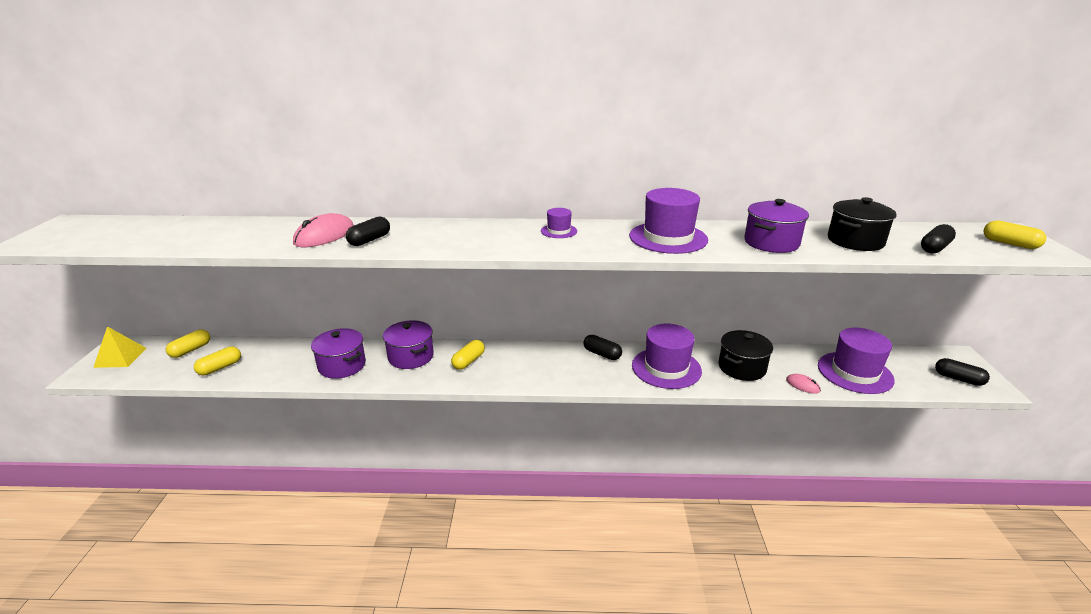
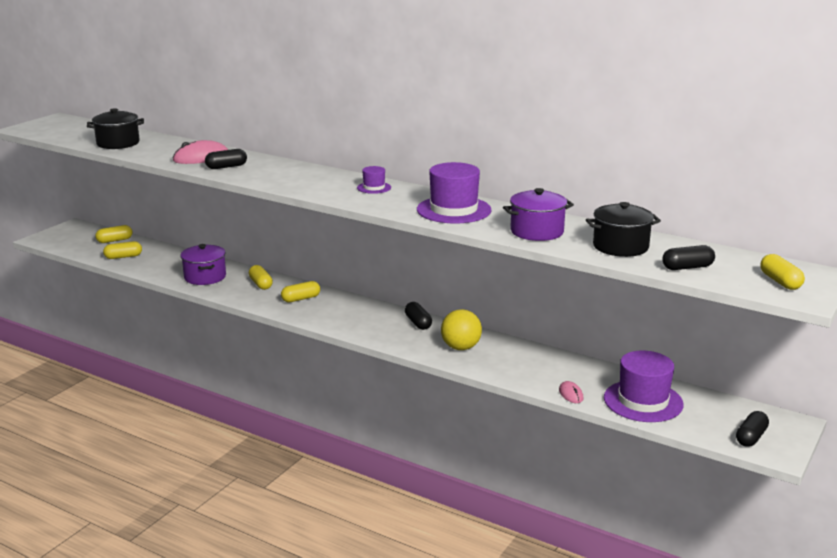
camera: 30 degrees right, 5 degrees down
yellow pyramid [93,326,147,368] -> none
purple pot [383,320,434,369] -> yellow capsule [249,265,273,290]
purple hat [632,324,702,389] -> yellow ball [441,309,482,350]
black pot [719,330,773,381] -> black pot moved to [87,108,144,149]
black capsule [935,358,990,386] -> black capsule turned 60 degrees clockwise [736,411,769,447]

